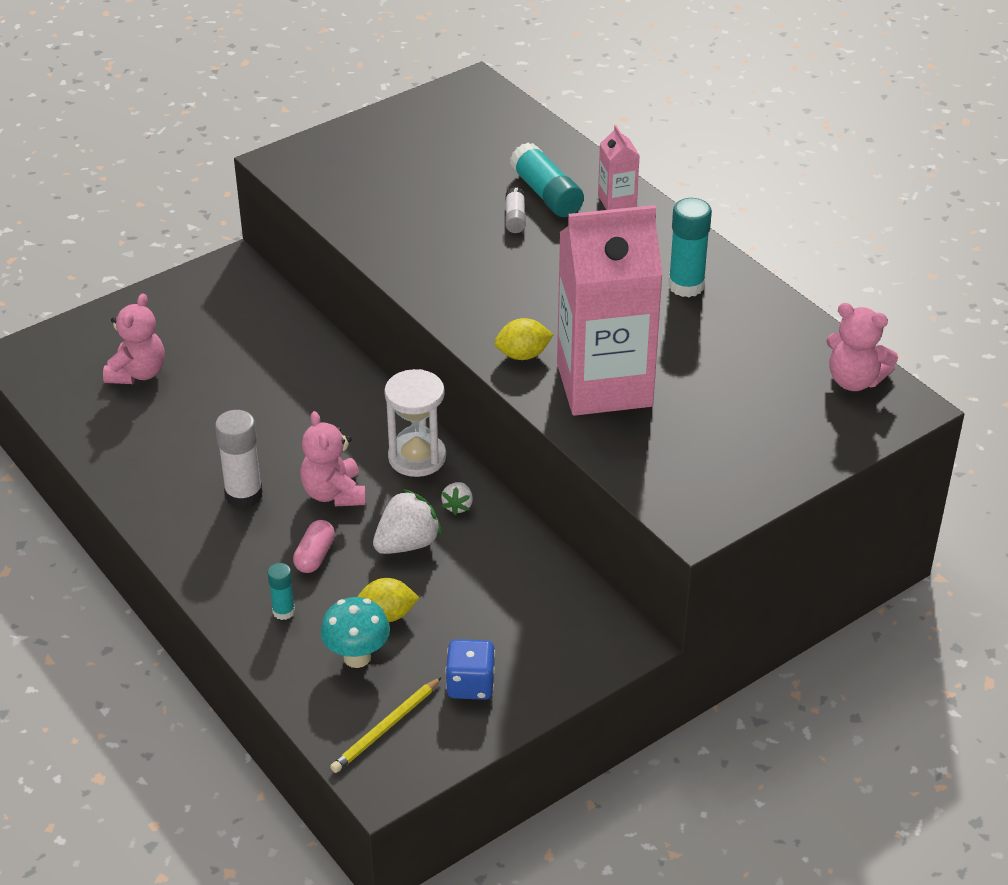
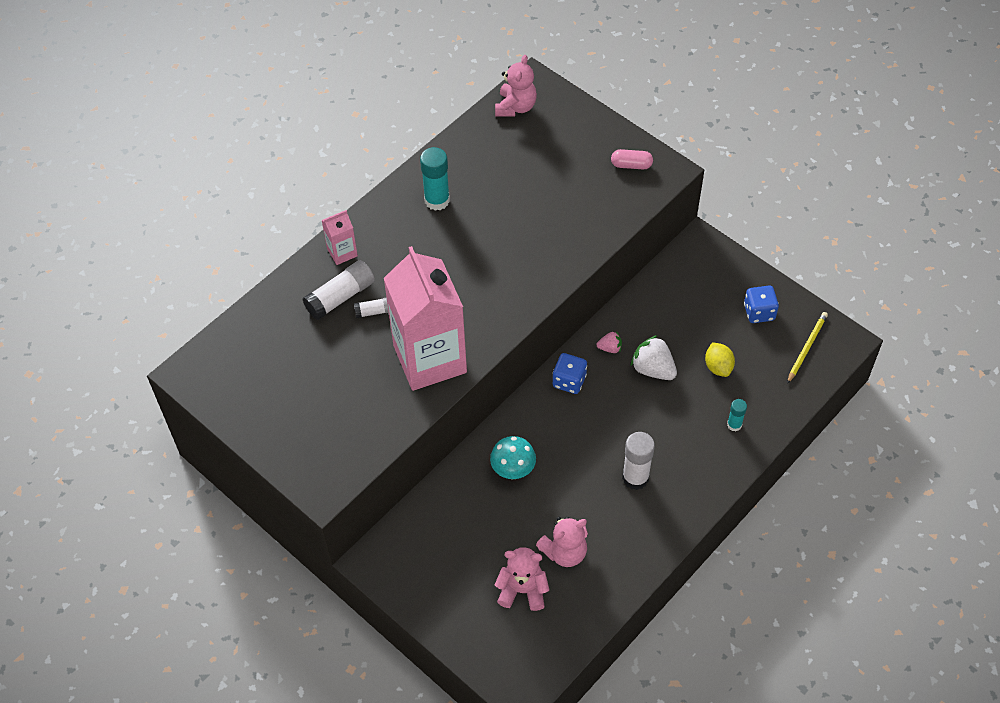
camera: 100 degrees left, 15 degrees up
pink capsule [293,520,335,573] -> pink capsule moved to [611,149,653,169]
pink teddy bear [300,411,366,506] -> pink teddy bear moved to [536,517,588,567]
turquoise mushroom [320,597,390,668] -> turquoise mushroom moved to [490,436,536,479]
yellow pencil [330,677,442,773] -> yellow pencil turned 90 degrees counterclockwise [787,312,828,384]
white hourglass [384,369,446,477] -> blue dice [553,353,587,394]
white strawberry [441,482,473,515] -> pink strawberry [597,331,622,353]
yellow lemon [494,318,554,360] -> none
turquoise glue stick [510,143,584,217] -> white glue stick [303,260,375,320]
pink carton [557,205,663,416] -> pink carton moved to [384,246,467,391]

